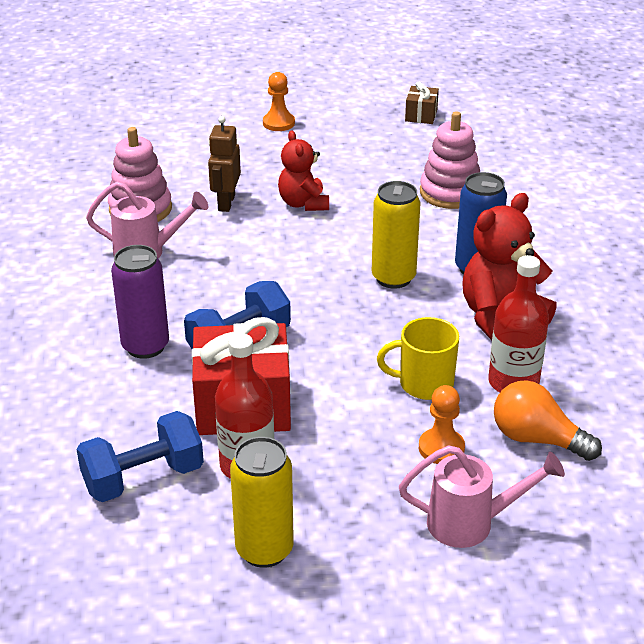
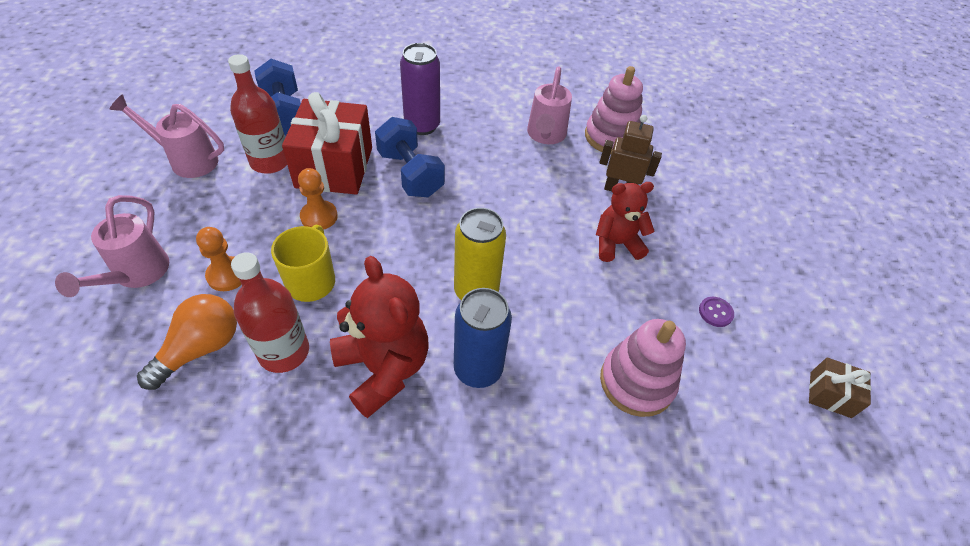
camera: 95 degrees right, 15 degrees up
yellow can [230,437,294,568] -> pink watering can [109,94,224,178]
orange pawn [263,72,295,131] -> orange pawn moved to [298,168,338,230]
none -> purple button [699,297,734,327]

